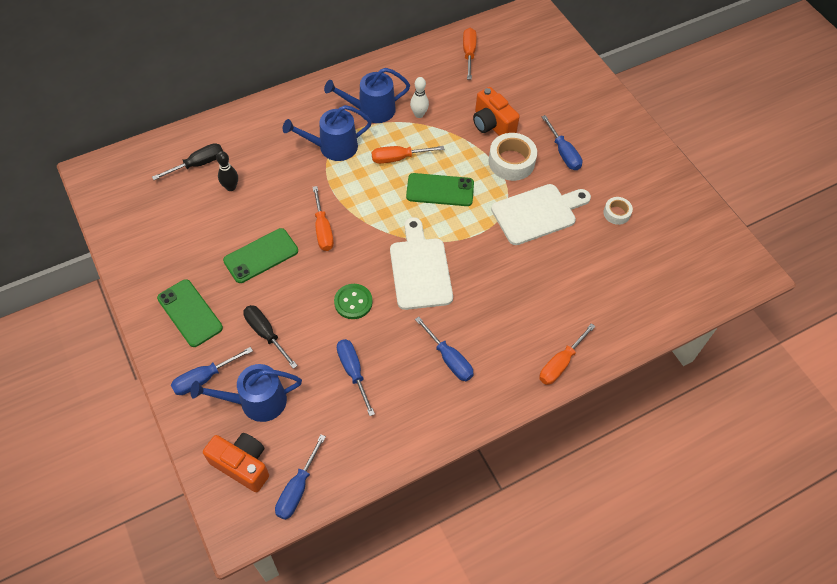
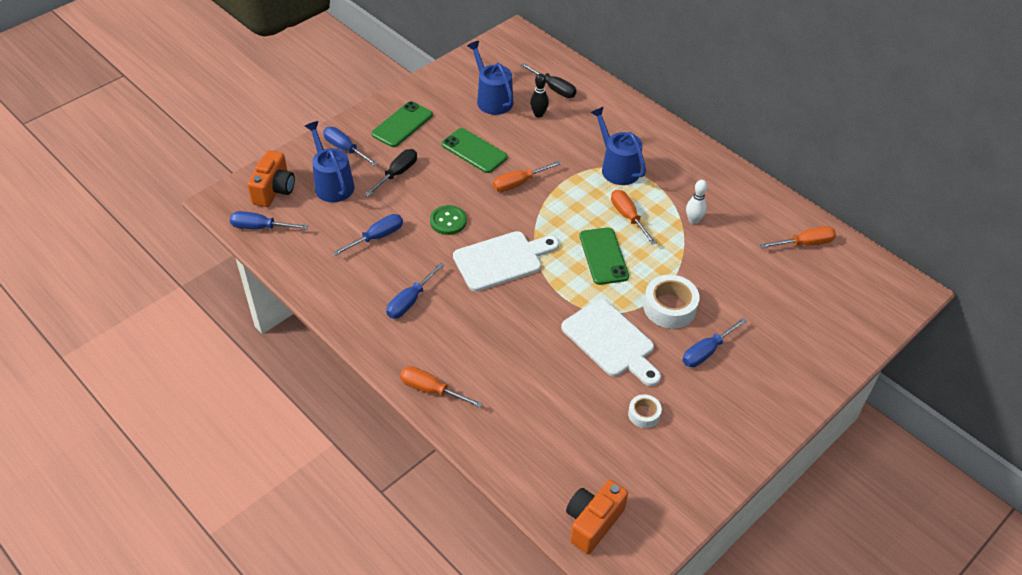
camera: 75 degrees right, 10 degrees down
blue watering can [324,68,410,123] -> blue watering can moved to [467,41,513,115]
orange camera [473,87,520,136] -> orange camera moved to [566,480,628,554]

